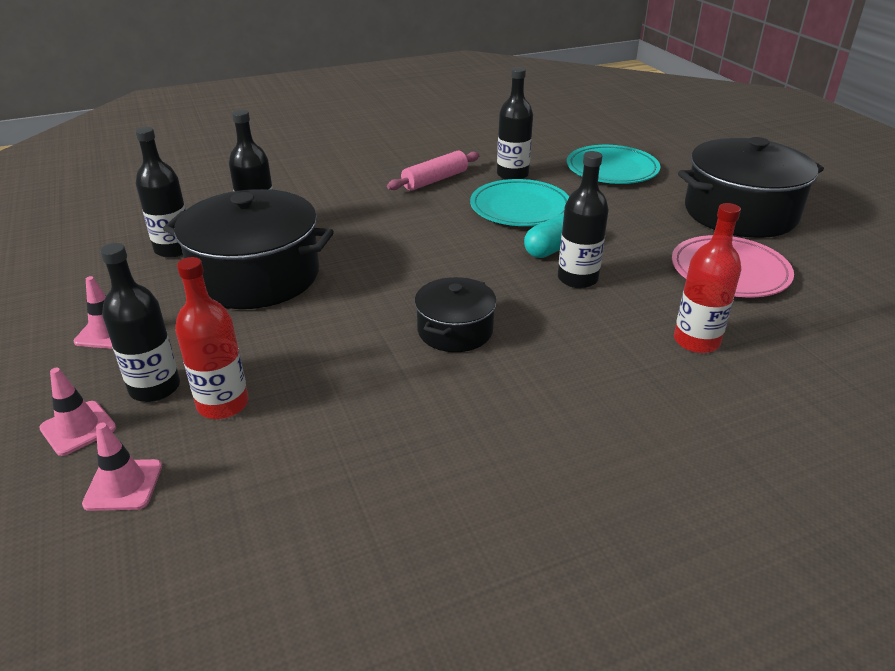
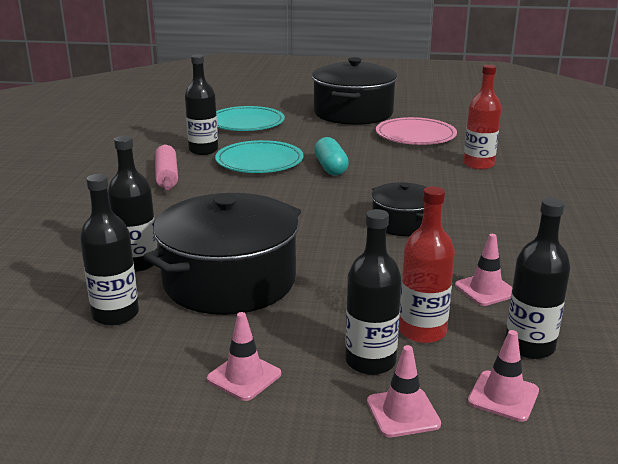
camera: 60 degrees left, 10 degrees down
black bottle [558,151,609,288] -> black bottle moved to [505,198,571,359]
none -> pink traffic cone [455,234,513,306]

